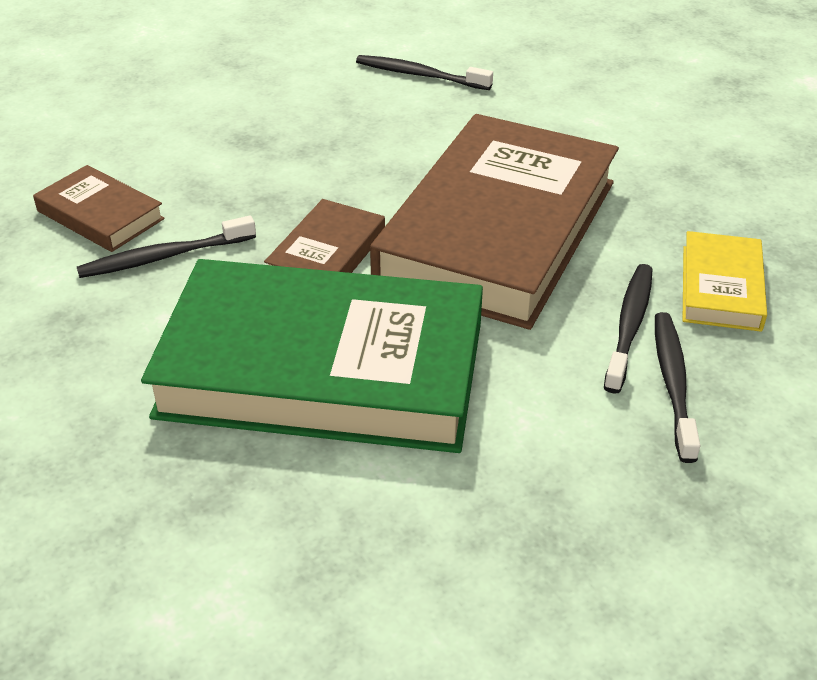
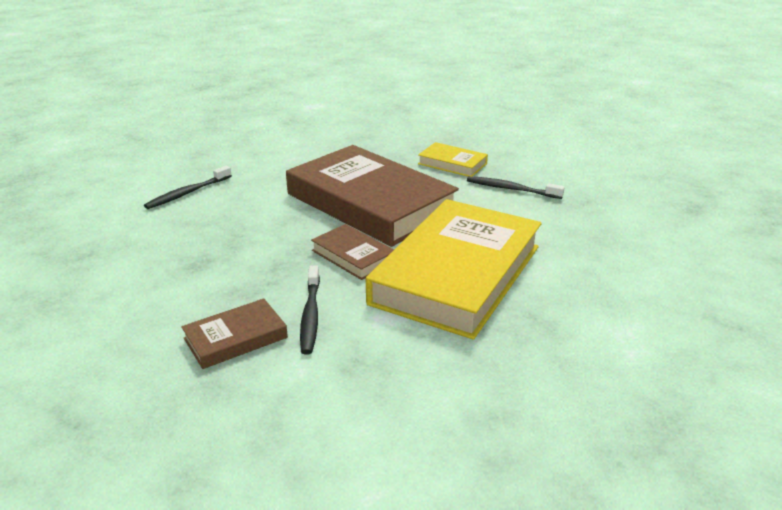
camera: 70 degrees left, 10 degrees down
green book [141,259,483,453] -> yellow book [366,199,542,340]
black toothbrush [604,264,653,393] -> none

